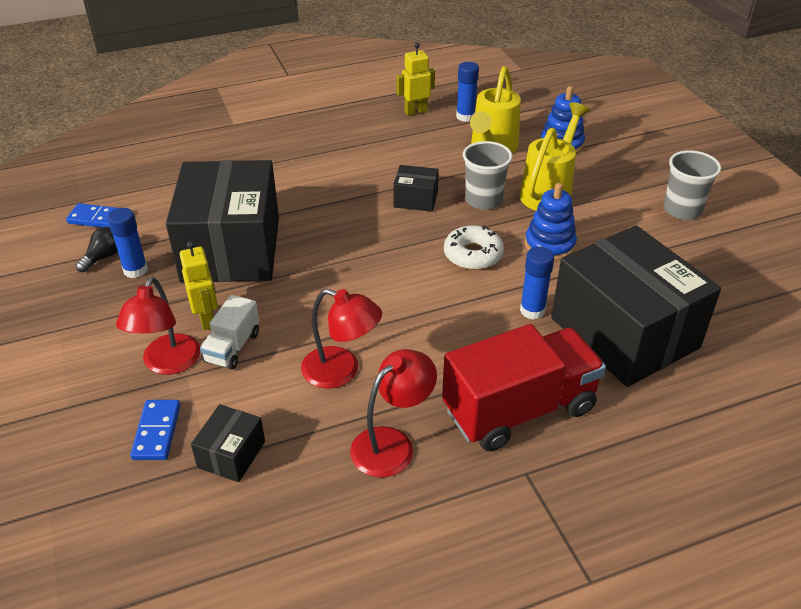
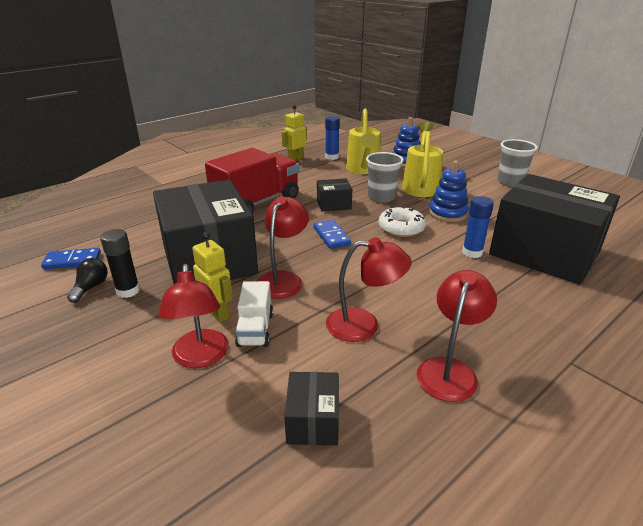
camera: 20 degrees left, 10 degrees down
blue glue stick [107,208,148,278] -> black glue stick [100,229,140,298]
blue domino [130,400,181,460] -> blue domino moved to [314,220,351,249]
red truck [442,324,606,451] -> red truck moved to [205,148,299,214]
none -> red lamp [257,196,309,299]

